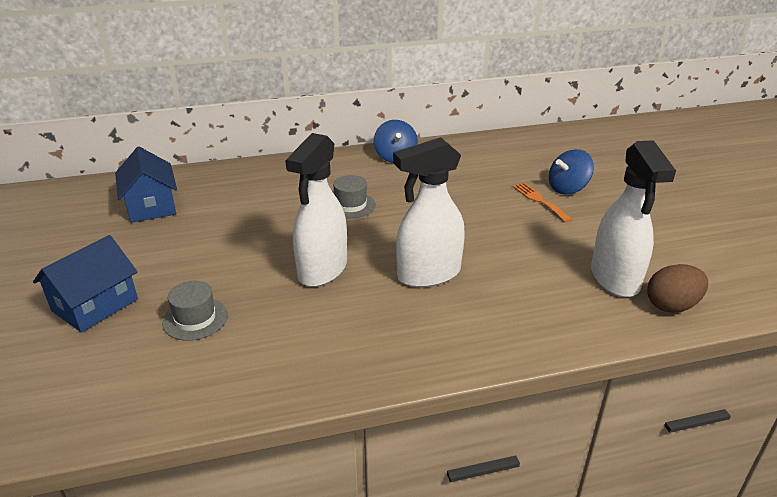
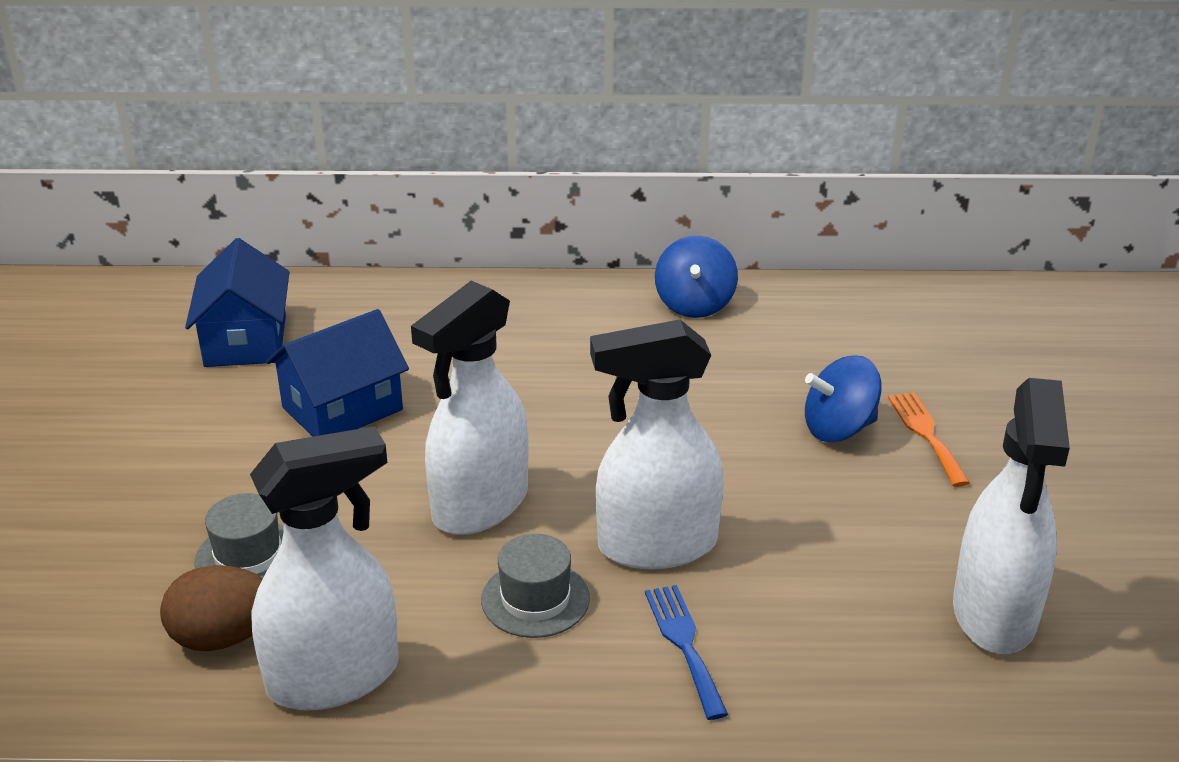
camera: 15 degrees right, 0 degrees up
blue house [33,235,138,333] -> blue house moved to [266,309,409,437]
grey hat [333,175,376,219] -> grey hat moved to [481,534,590,638]
blue spinning top [549,149,594,194] -> blue spinning top moved to [805,355,881,442]
brown egg [647,264,708,313] -> brown egg moved to [160,565,263,651]
none -> white spray bottle [250,426,399,710]
none -> blue fork [645,585,728,720]

